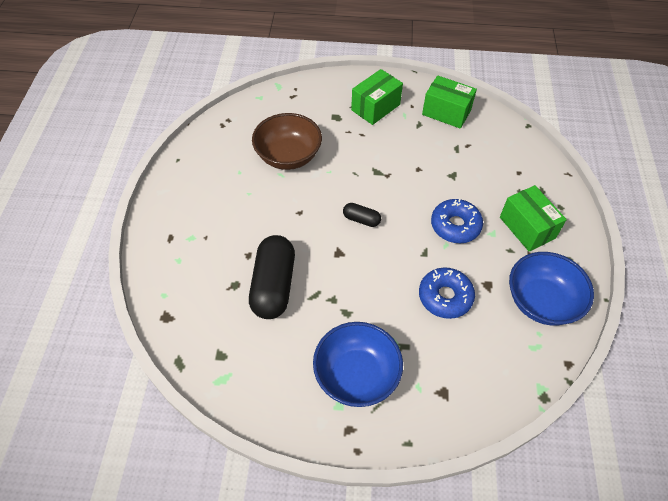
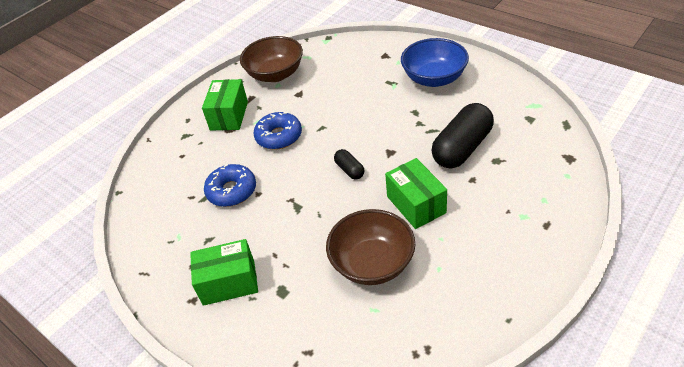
camera: 140 degrees left, 10 degrees down
blue donut [419,267,475,319] -> blue donut moved to [204,164,256,207]
green box [422,75,477,129] -> green box moved to [385,158,447,229]
blue bowl [509,252,594,326] -> brown bowl [240,36,303,82]

